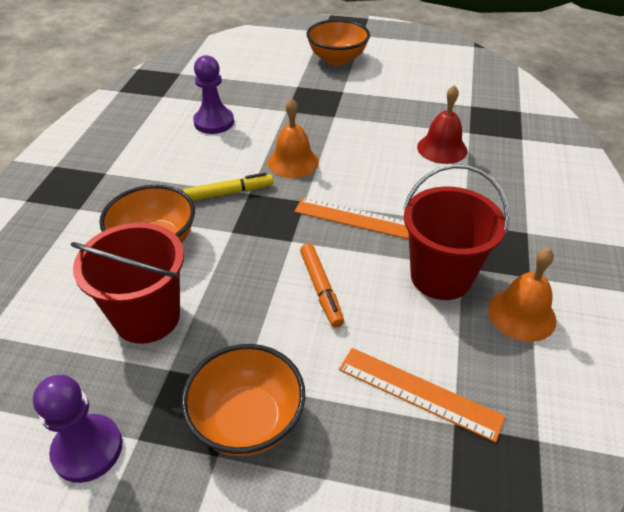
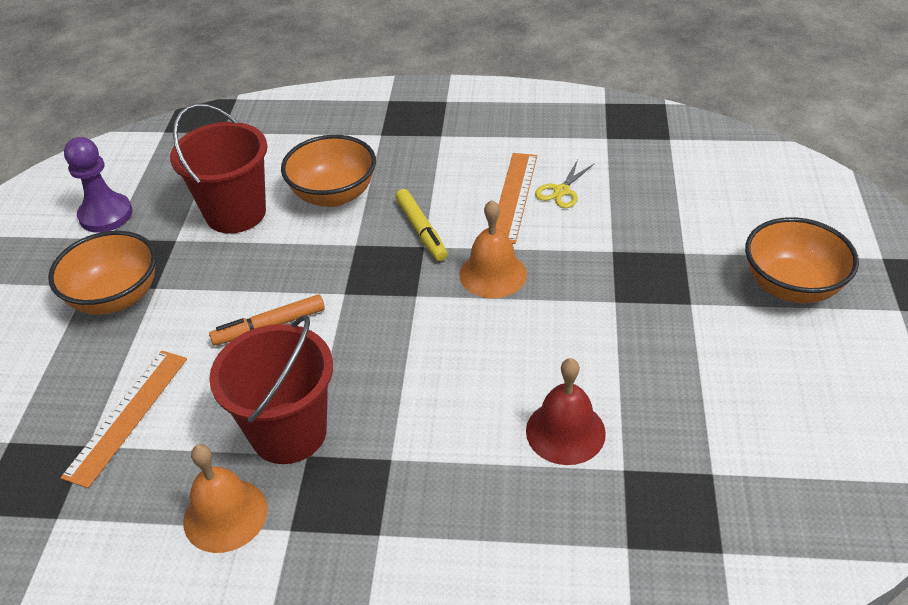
camera: 85 degrees right, 0 degrees up
purple pawn [193,55,234,134] -> yellow scissors [535,159,595,208]
orange ruler [294,197,409,239] -> orange ruler moved to [496,153,537,244]

